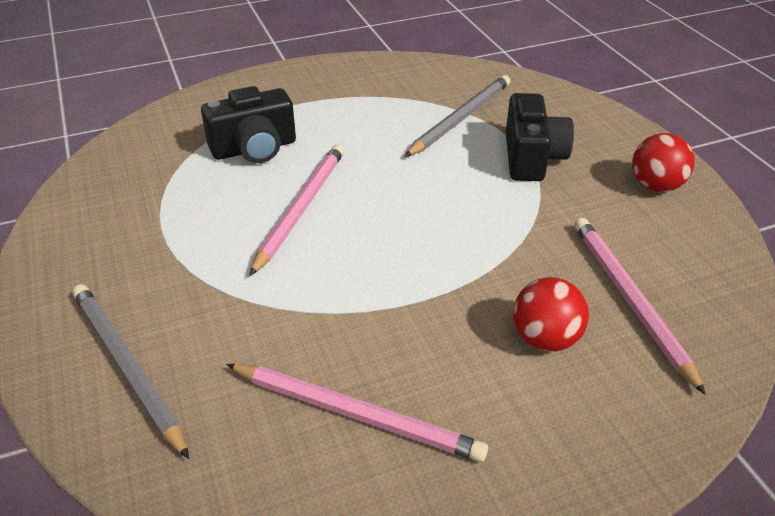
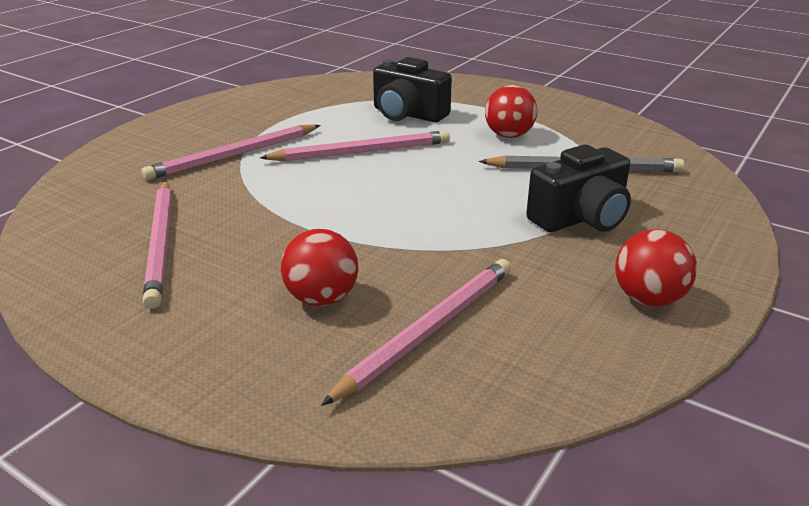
camera: 55 degrees right, 10 degrees down
grey pencil [72,284,189,459] -> none
none -> pink pencil [141,124,321,180]
none -> red ball [485,85,537,138]

